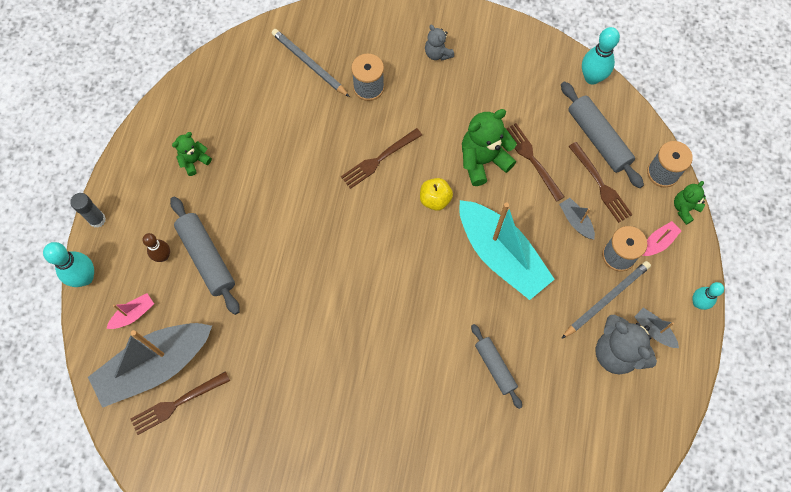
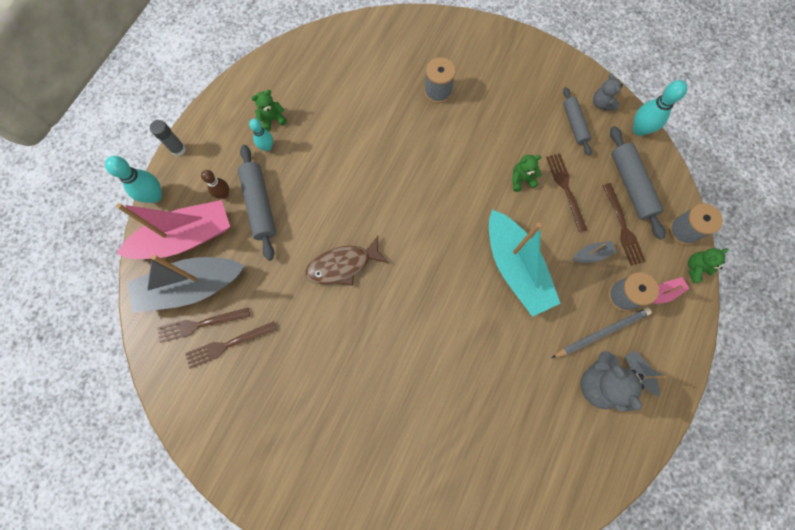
camera: 15 degrees right, 5 degrees up
pink boat [106,293,154,329] -> pink boat [116,200,230,259], size x2.43
grey pencil [272,29,350,97] -> none
brown fork [341,128,422,189] -> brown fork moved to [185,321,277,369]
yellow apple [420,178,453,211] -> none
grey teddy bear [425,24,454,61] -> grey teddy bear moved to [593,73,623,111]
green teddy bear [462,109,517,186] -> green teddy bear [512,155,542,192], size x0.56
grey rolling pin [471,324,522,409] -> grey rolling pin moved to [563,87,592,156]
grey boat [559,198,595,239] -> grey boat turned 90 degrees clockwise [572,241,617,263]
turquoise bowling pin [692,282,724,310] -> turquoise bowling pin moved to [249,118,273,151]
none -> brown fish [306,236,388,286]

